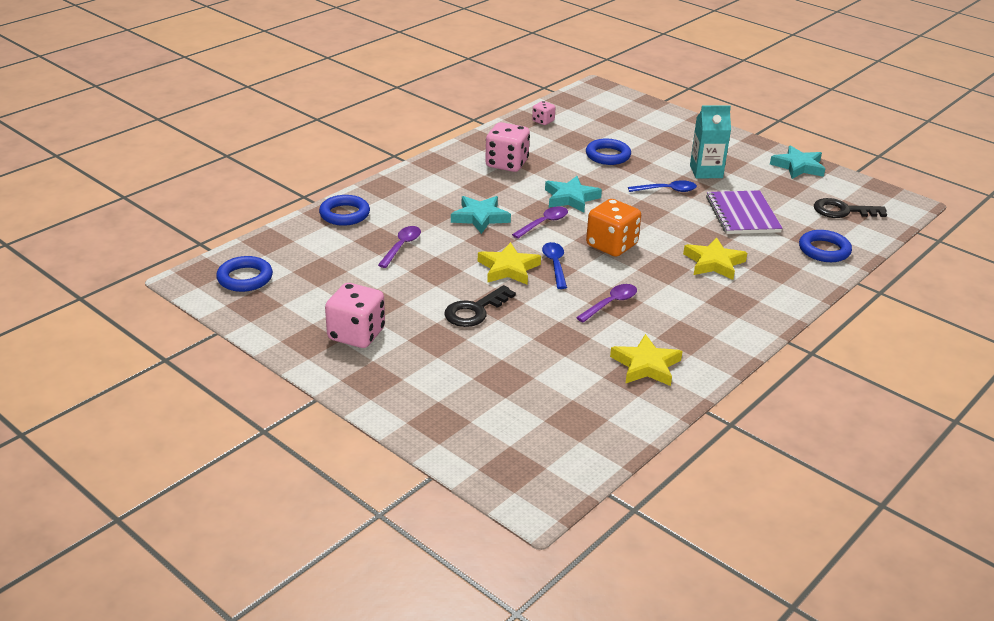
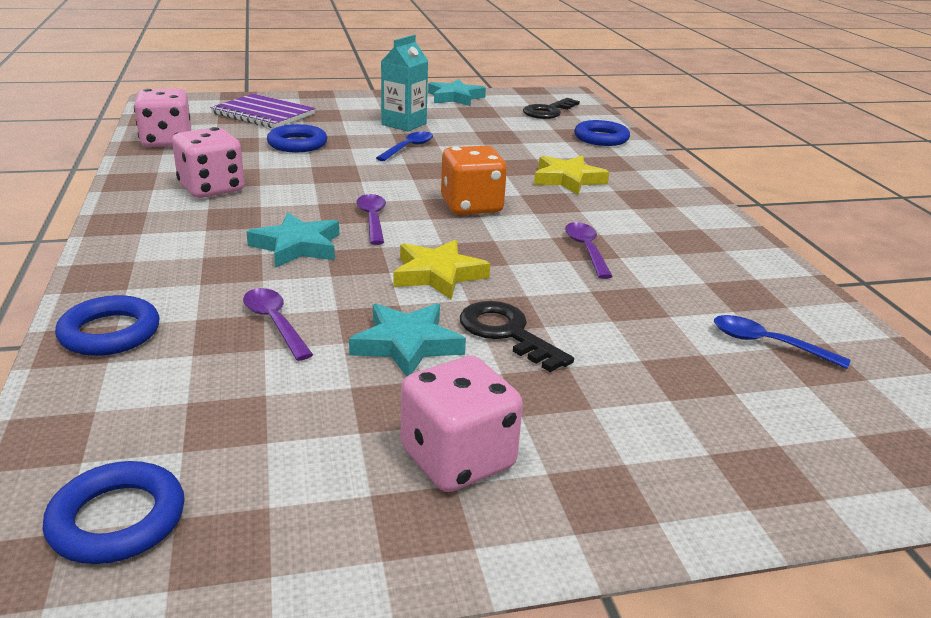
camera: 55 degrees left, 5 degrees down
black key [444,285,516,327] -> black key turned 150 degrees clockwise [460,301,574,372]
pink dice [532,101,556,125] -> pink dice [134,88,191,147], size x1.93
blue spoon [542,242,567,289] -> blue spoon moved to [714,315,851,369]
turquoise star [545,176,602,212] -> turquoise star moved to [349,304,466,377]
yellow star [610,334,683,386] -> none
purple notebook [706,190,783,234] -> purple notebook moved to [210,94,315,128]

